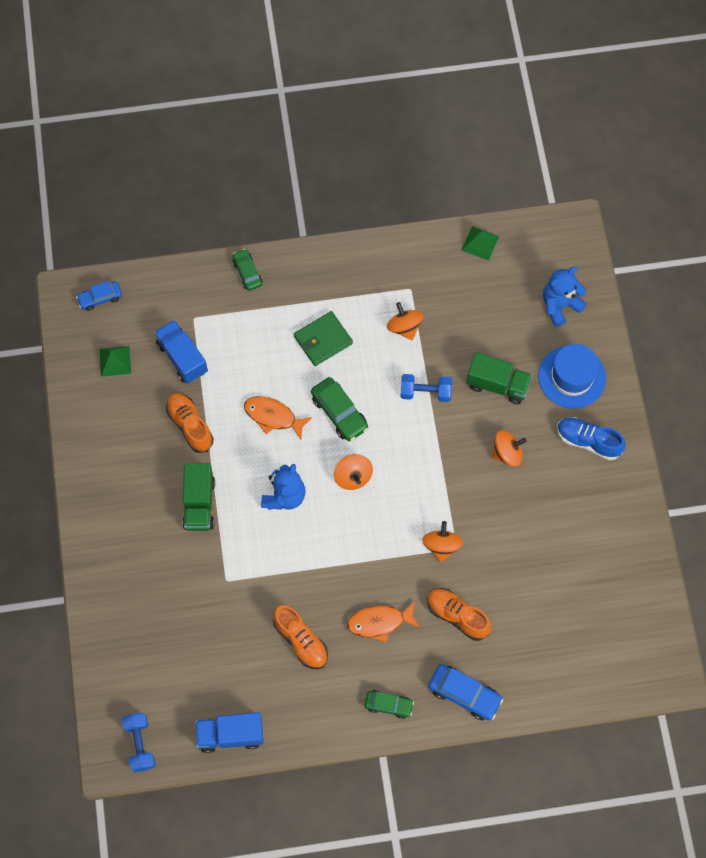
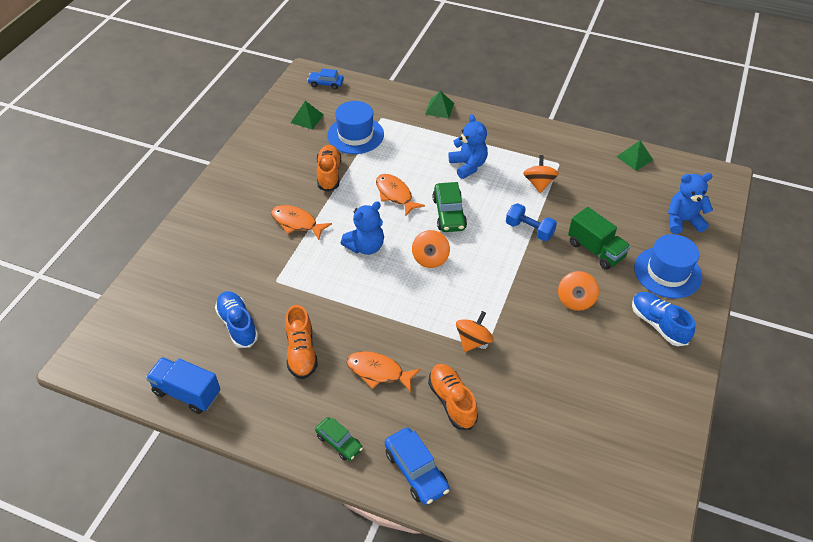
camera: 30 degrees right, 20 degrees down
blue dumbbell [122,713,155,772] -> none
blue truck [154,320,208,384] -> blue hat [327,101,384,154]
green truck [182,464,215,531] -> orange fish [271,205,332,240]
green car [232,249,262,291] -> green pyramid [425,91,454,118]
green wallet [294,311,353,366] -> blue teddy bear [448,114,488,179]
orange spinning top [491,430,527,467] -> orange spinning top turned 90 degrees clockwise [558,271,599,311]
none -> blue shoe [215,291,258,348]

